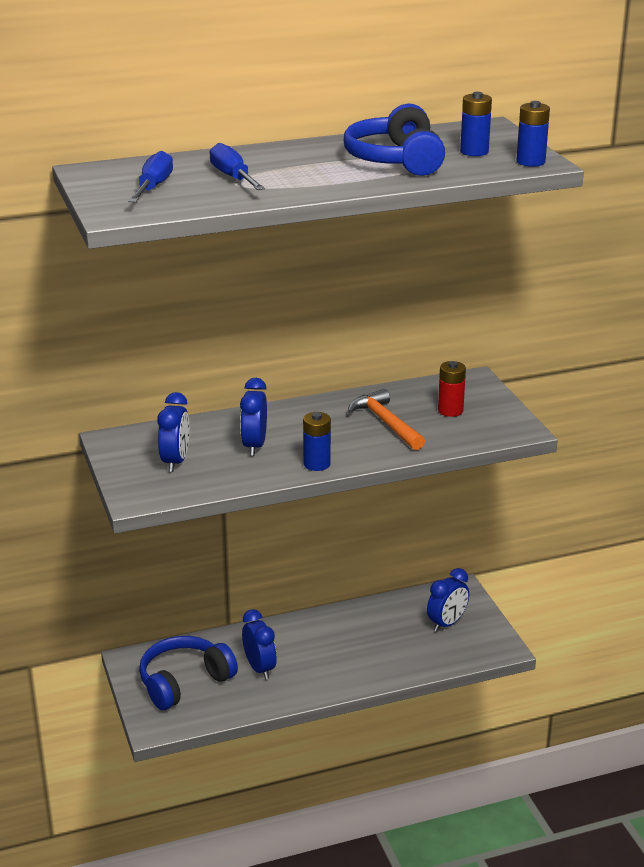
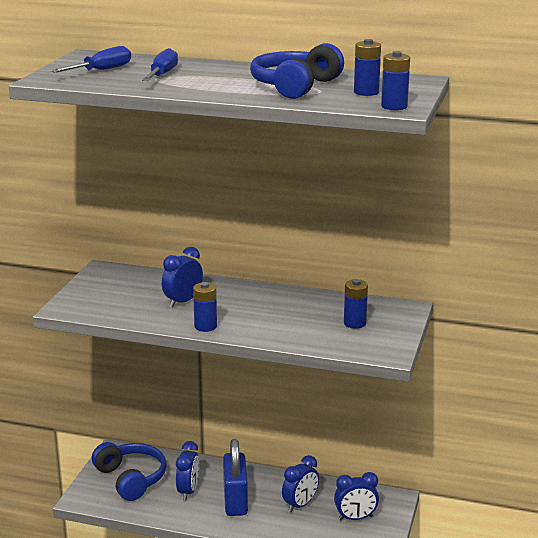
camera: 35 degrees right, 5 degrees down
blue headphones [139,636,238,710] -> blue headphones turned 60 degrees clockwise [92,442,166,501]
blue clock [157,392,190,472] -> blue clock moved to [282,455,319,512]
orange hammer [348,389,425,450] -> none
red battery [438,361,466,417] -> blue battery [344,279,368,329]
none -> blue padlock [223,439,248,516]

